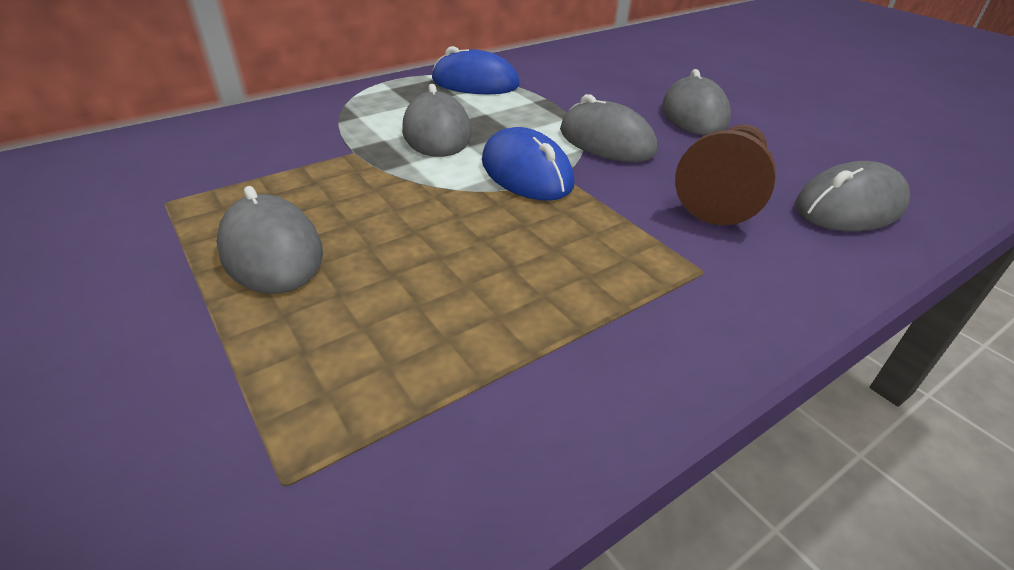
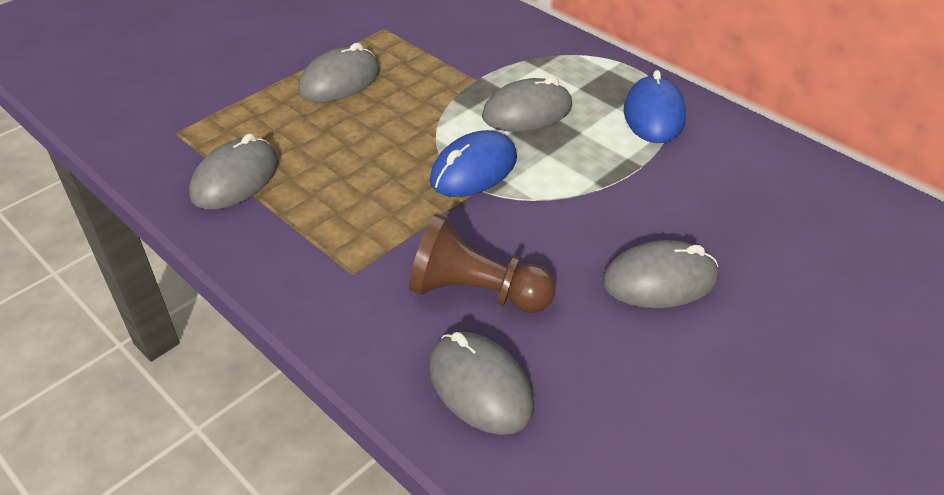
camera: 80 degrees right, 5 degrees up
grey mouse [560,94,657,162] -> grey mouse moved to [189,134,279,210]

